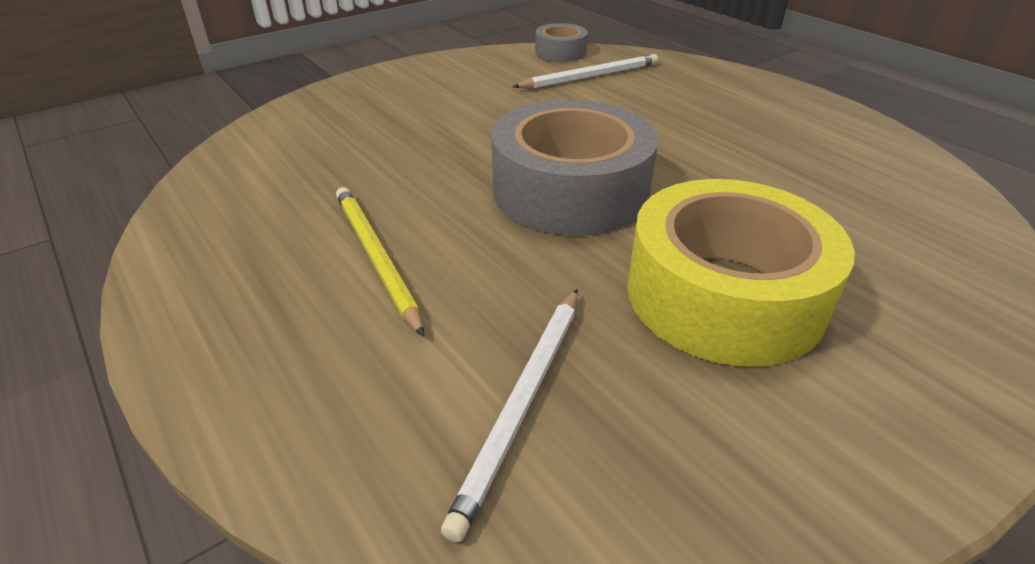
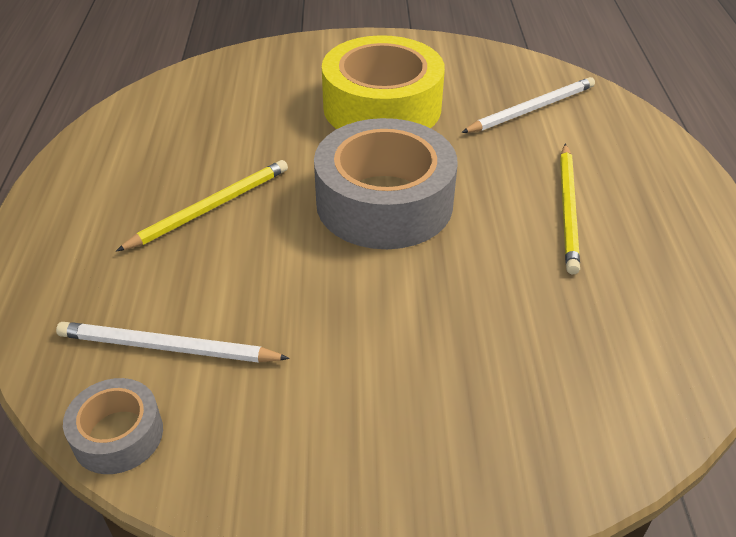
camera: 145 degrees left, 5 degrees up
none -> yellow pencil [116,160,288,251]

